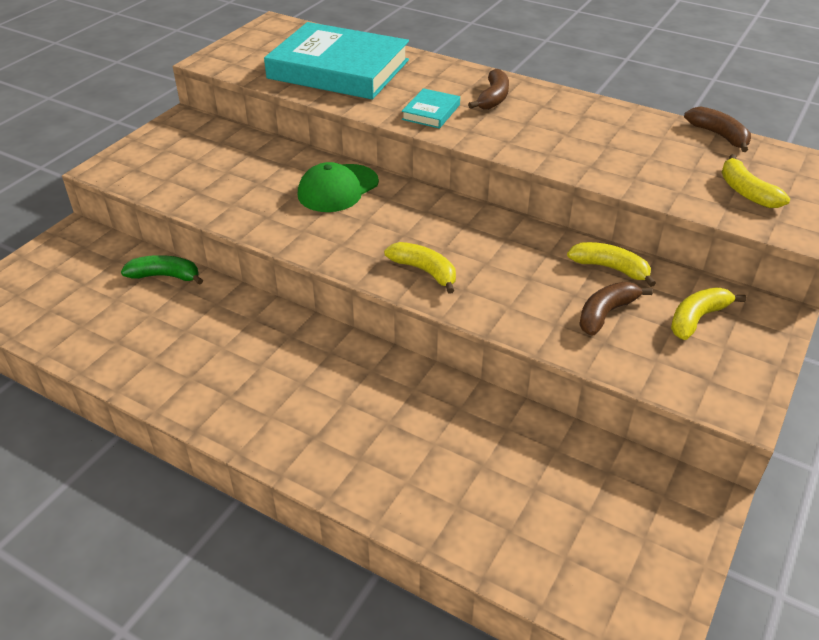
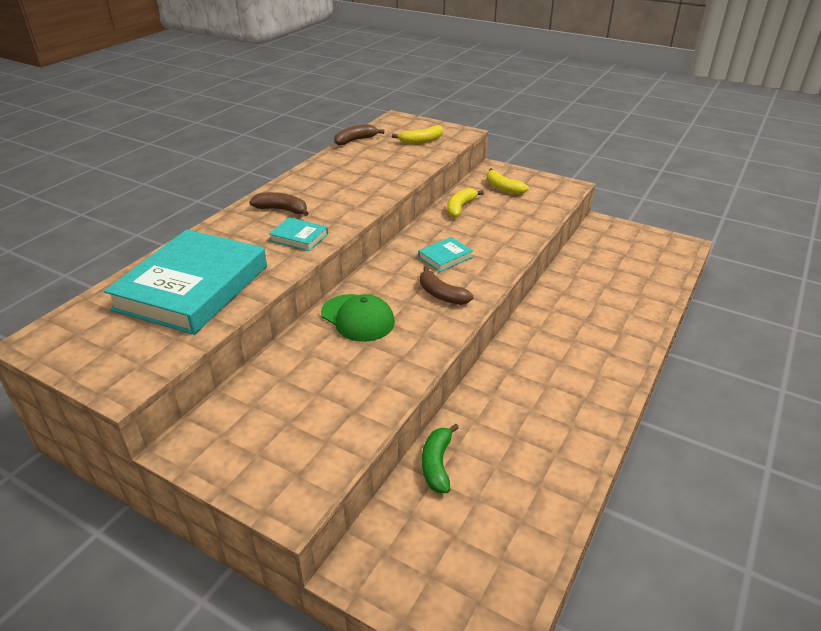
camera: 90 degrees left, 5 degrees down
yellow banana [384,242,456,294] -> none
brown banana [579,282,653,336] -> brown banana moved to [420,266,474,305]
none -> turquoise book [418,237,473,272]

